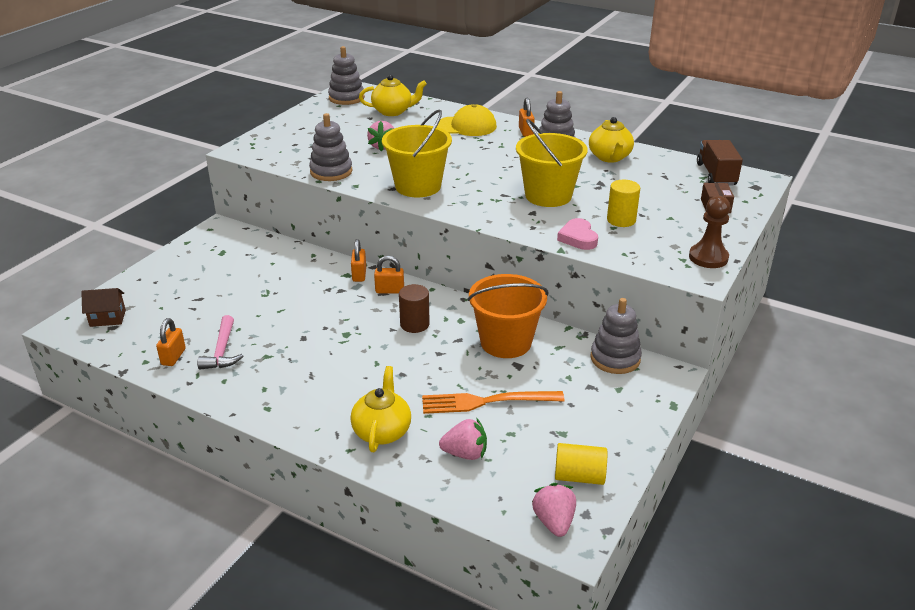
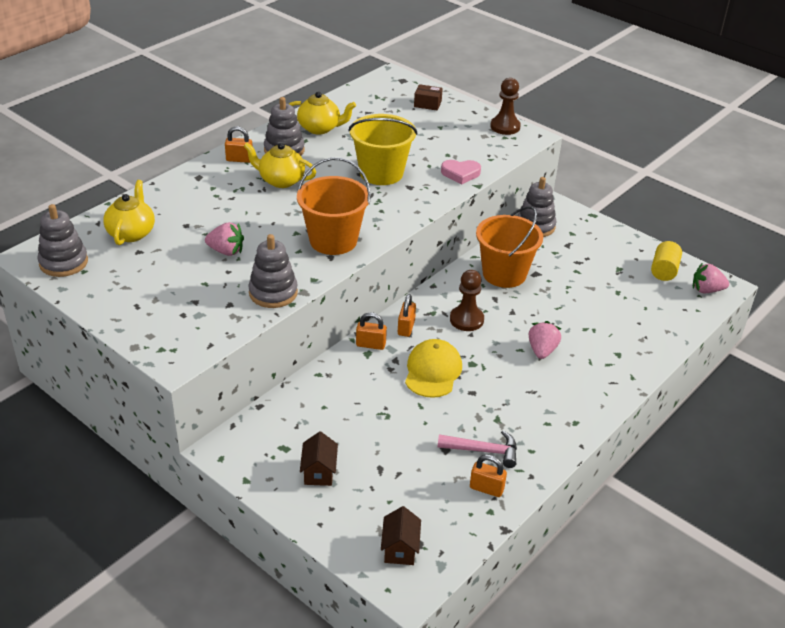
camera: 80 degrees left, 5 degrees up
yellow teapot [350,366,411,452] -> yellow teapot moved to [244,143,316,188]
yellow bucket [382,110,452,197] -> orange bucket [297,157,371,255]
brown cylinder [399,284,430,333] -> brown pawn [450,270,484,331]
orange fork [422,391,565,414] -> none
yellow cap [437,104,497,136] -> yellow cap moved to [405,339,462,398]
pink strawberry [439,417,487,460] -> pink strawberry moved to [529,321,561,359]
yellow cylinder [607,180,640,227] -> none
brown truck [697,140,743,186] -> none
none -> brown house [300,431,338,486]

